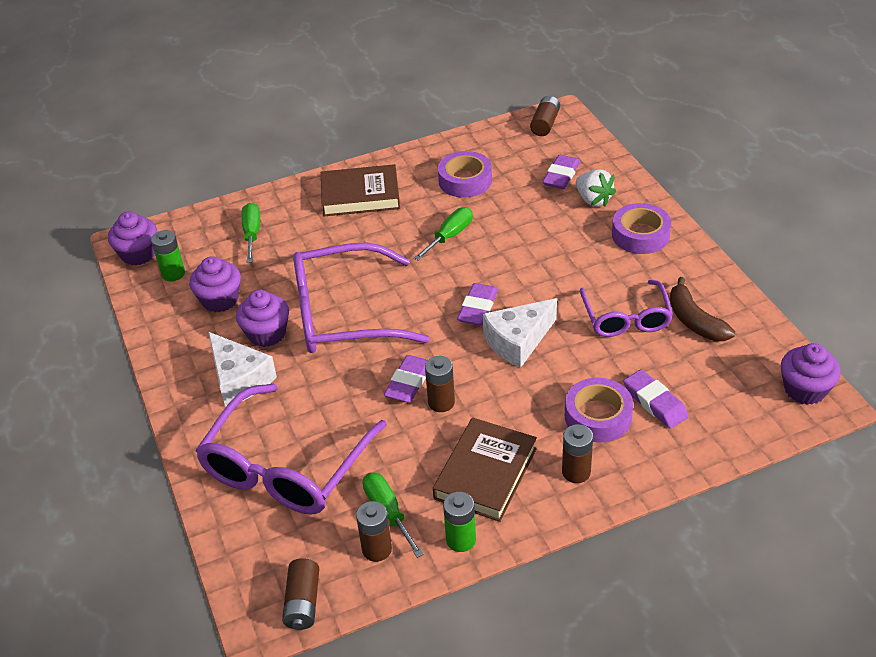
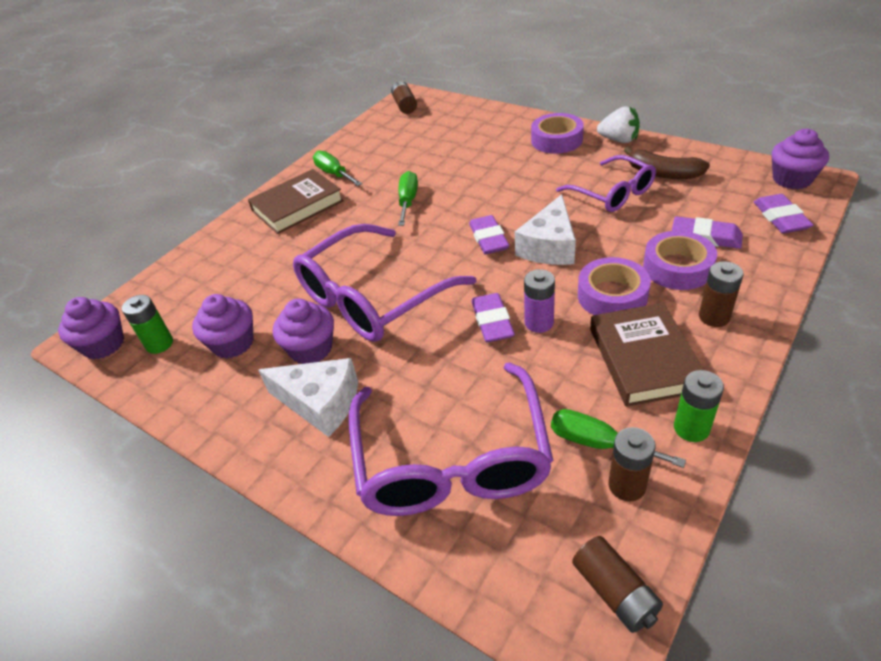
camera: 30 degrees left, 0 degrees up
green screwdriver [242,203,260,263] -> green screwdriver moved to [313,150,362,186]
brown battery [425,356,455,412] -> purple battery [524,269,555,333]
purple tape [438,151,492,198] -> purple tape moved to [578,257,651,315]
purple eraser [542,155,580,189] -> purple eraser moved to [754,194,813,233]
white strawberry [576,169,616,207] -> white strawberry moved to [597,106,640,143]

